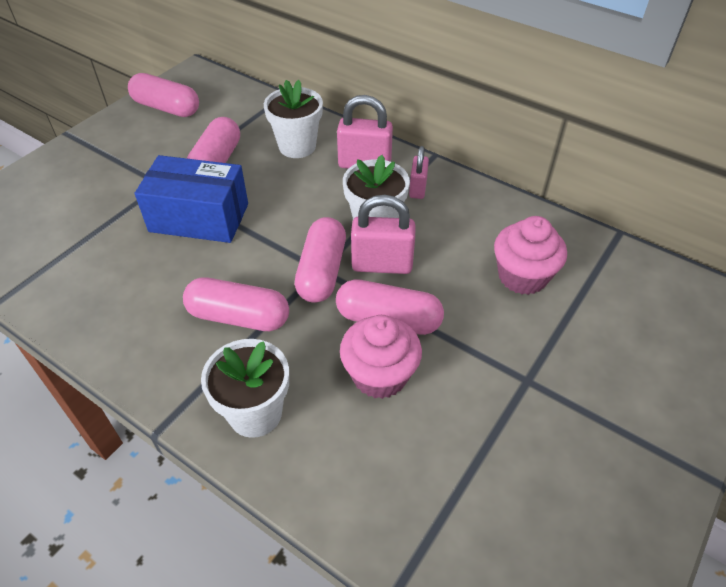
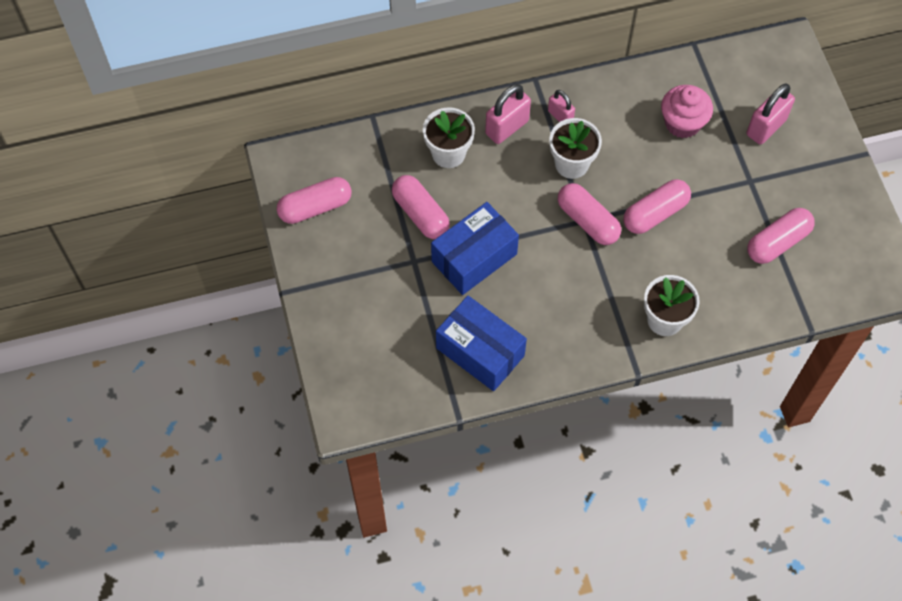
camera: 50 degrees left, 15 degrees up
pink capsule [183,277,289,331] -> pink capsule moved to [747,208,815,264]
pink cupcake [340,315,422,399] -> none
pink padlock [351,195,415,274] -> pink padlock moved to [747,83,795,144]
none -> blue box [436,296,527,391]

